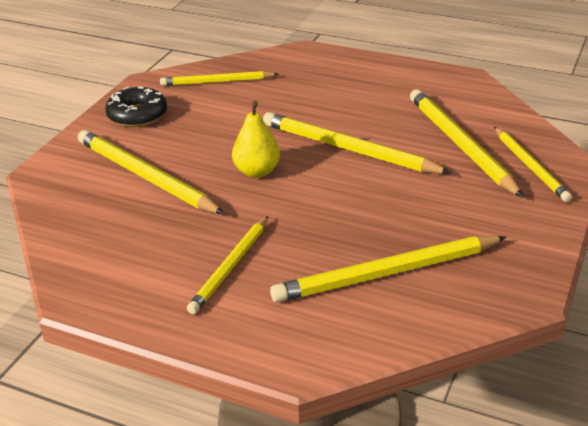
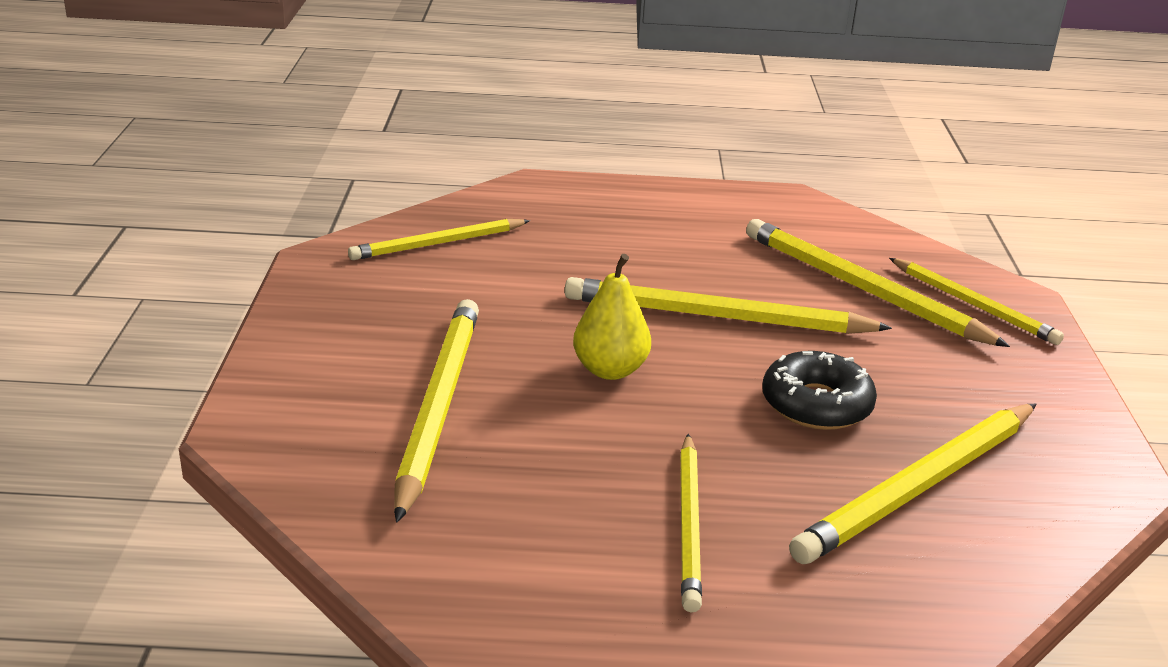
camera: 25 degrees left, 5 degrees down
yellow pencil [78,130,225,214] -> yellow pencil turned 75 degrees clockwise [394,299,479,523]
black donut [105,87,167,127] -> black donut moved to [762,351,877,430]

